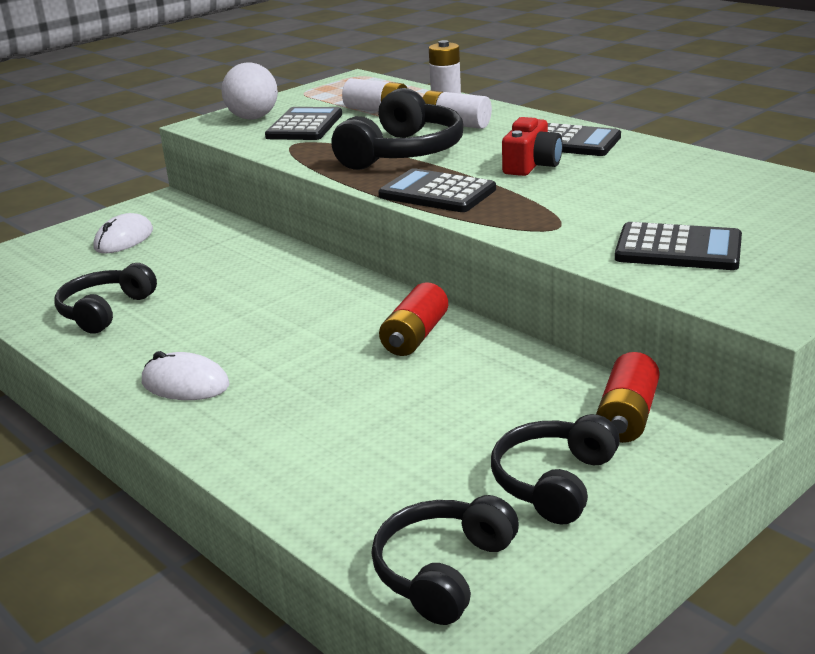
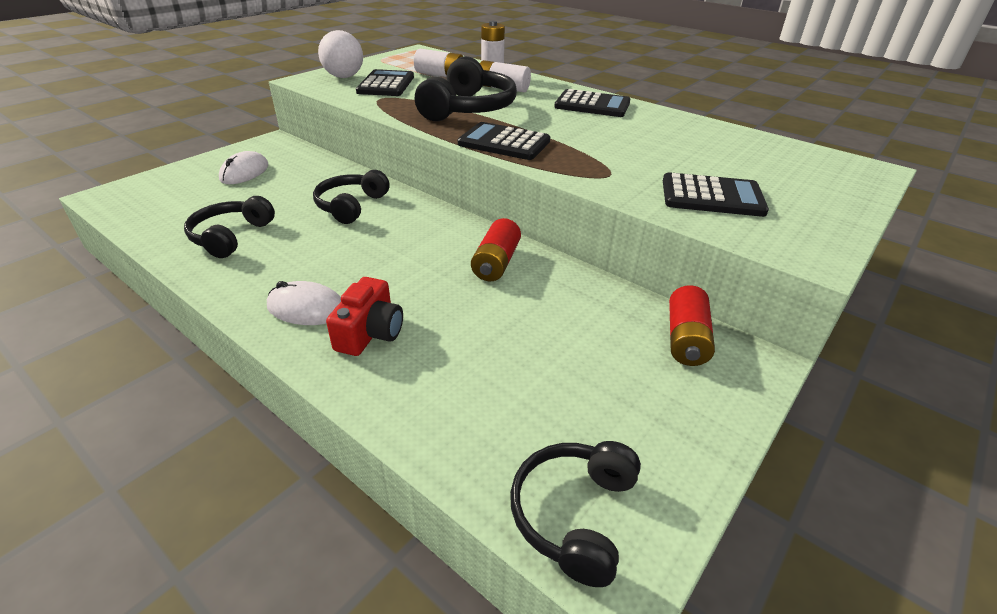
camera: 10 degrees left, 10 degrees up
black headphones [491,414,620,525] -> black headphones moved to [313,170,390,224]
red camera [502,117,563,176] -> red camera moved to [326,277,403,356]

